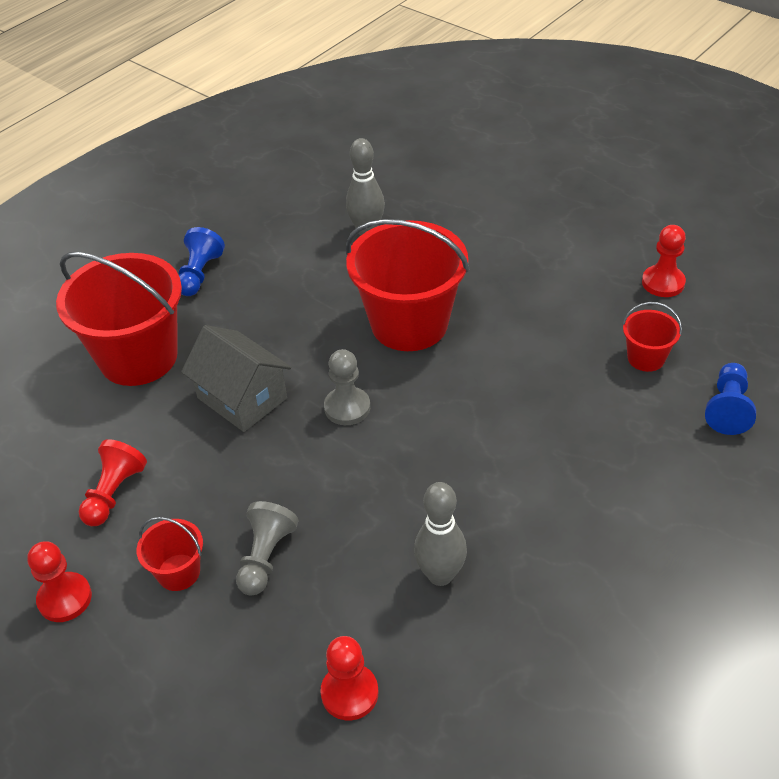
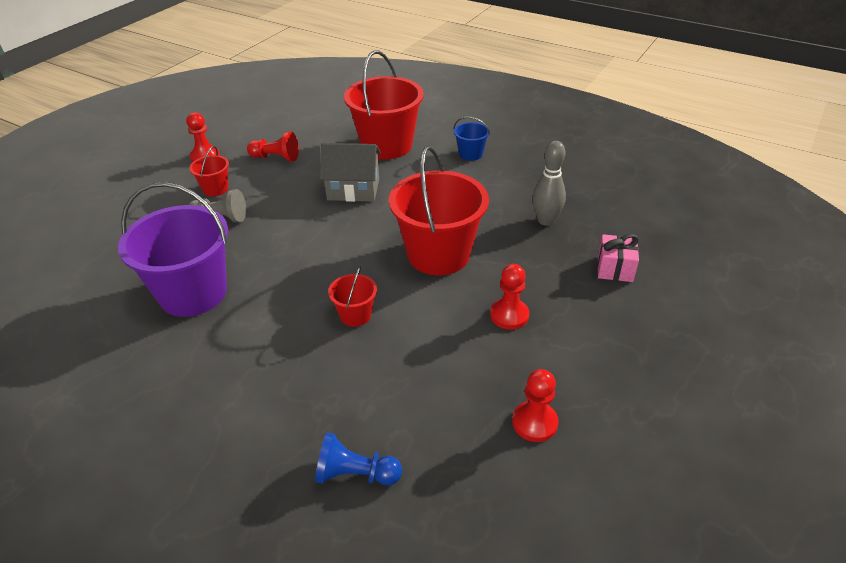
camera: 80 degrees right, 5 degrees down
blue pawn [179,227,225,296] -> blue bucket [453,117,490,161]
grey house [181,325,291,432] -> grey house turned 60 degrees clockwise [319,143,381,202]
red pawn [320,636,378,720] -> red pawn moved to [490,264,529,330]
grey pawn [324,349,370,425] -> none
grey bowling pin [414,482,467,586] -> purple bucket [118,182,228,317]
red bucket [622,302,682,372] -> red bucket moved to [328,266,377,327]
none -> pink gift [597,234,639,282]

